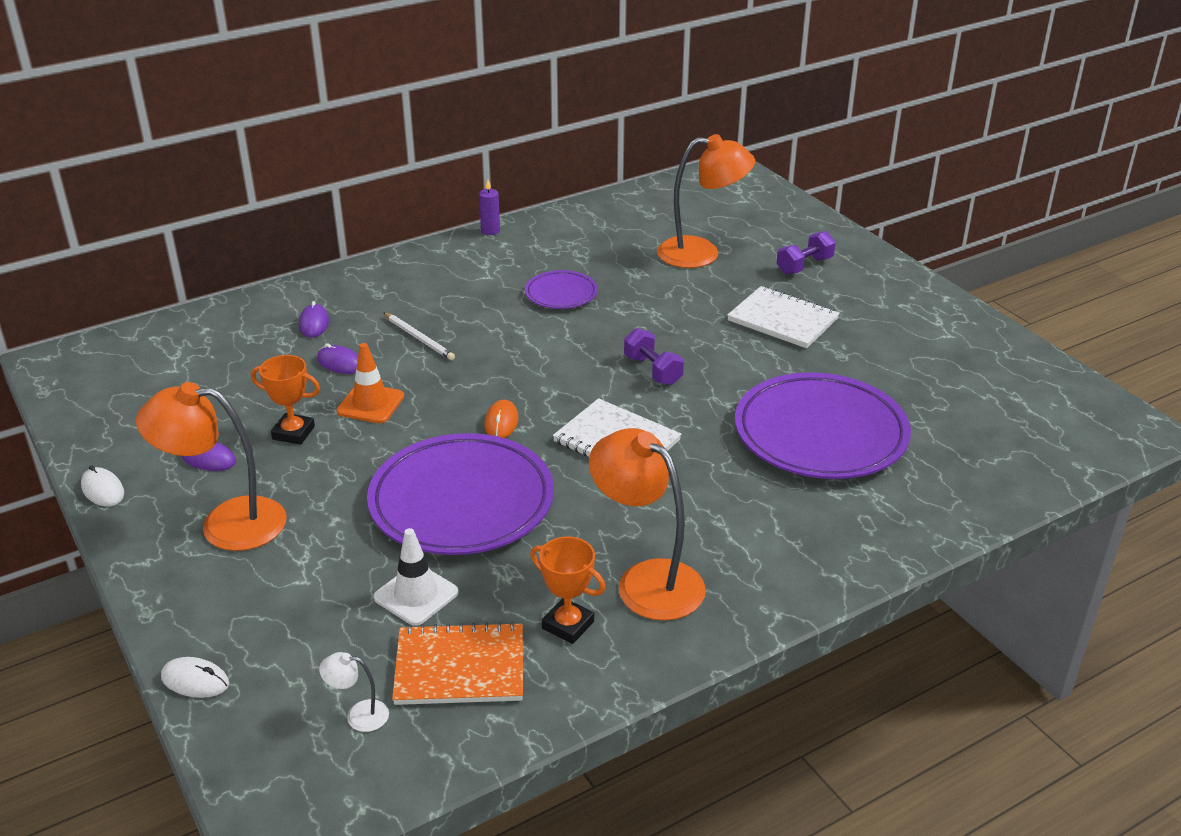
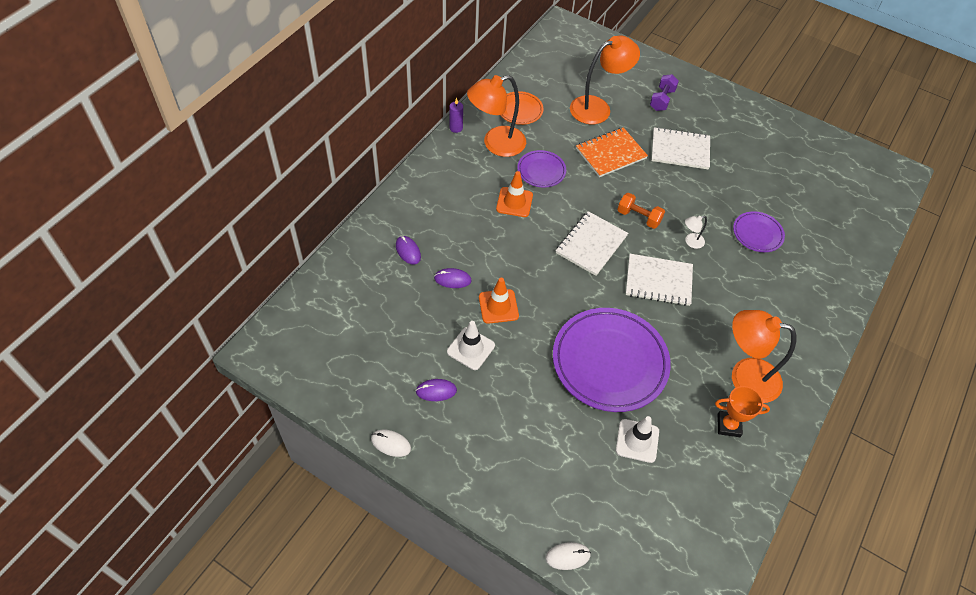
camera: 30 degrees left, 20 degrees up
orange lamp [136,382,287,551] -> orange lamp moved to [467,75,526,157]
orange trophy [251,355,320,445] -> white traffic cone [447,321,495,370]
white lamp [319,652,389,732] -> white lamp moved to [685,216,707,249]
white pencil [383,312,455,360] -> none
orange notebook [392,622,523,705] -> orange notebook moved to [576,127,648,177]
orange mouse [484,400,519,438] -> none
purple dumbbell [624,328,684,385] -> orange dumbbell [617,193,665,229]
purple plate [735,372,911,479] -> purple plate [733,211,785,252], size x0.49
none -> orange traffic cone [496,171,533,217]
none -> orange plate [500,91,543,125]
none -> white notebook [556,211,628,276]

